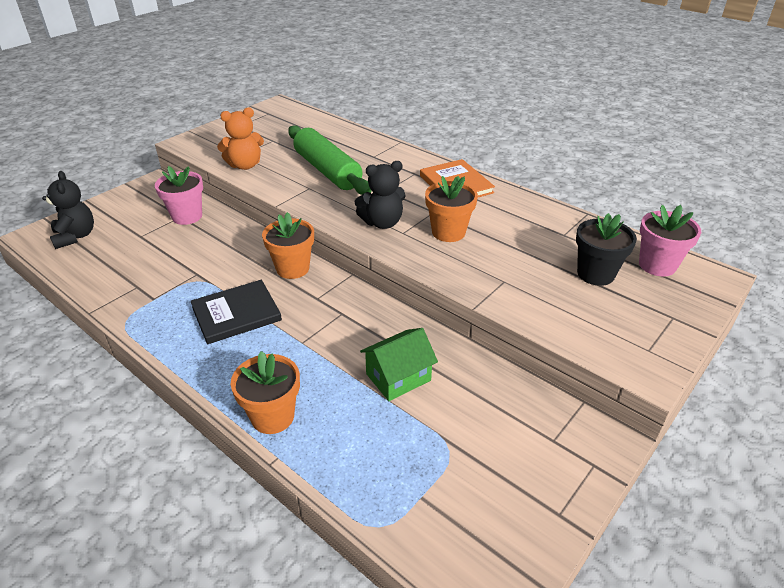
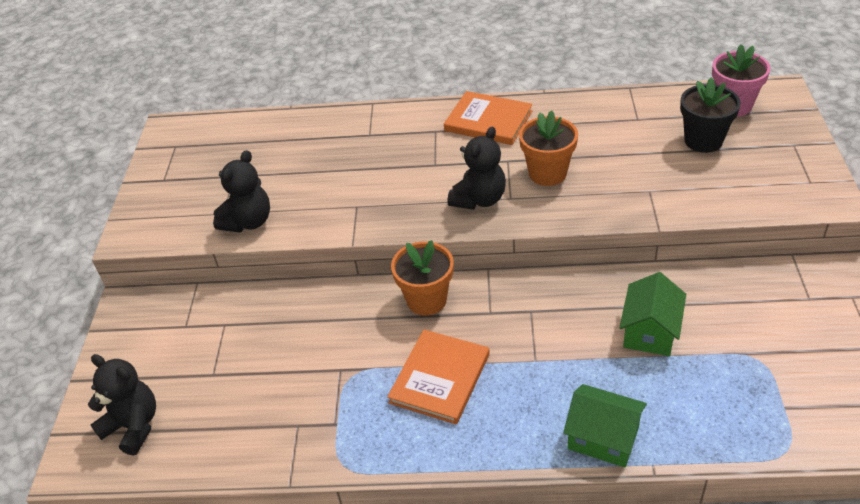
camera: 35 degrees left, 5 degrees up
pink flower pot [155,166,203,225] -> none
black book [190,280,282,344] -> orange book [387,330,490,425]
orange teddy bear [217,108,264,170] -> black teddy bear [213,150,270,233]
orange flower pot [231,351,300,434] -> green house [563,384,647,468]
green rolling pin [288,125,372,195] -> none

